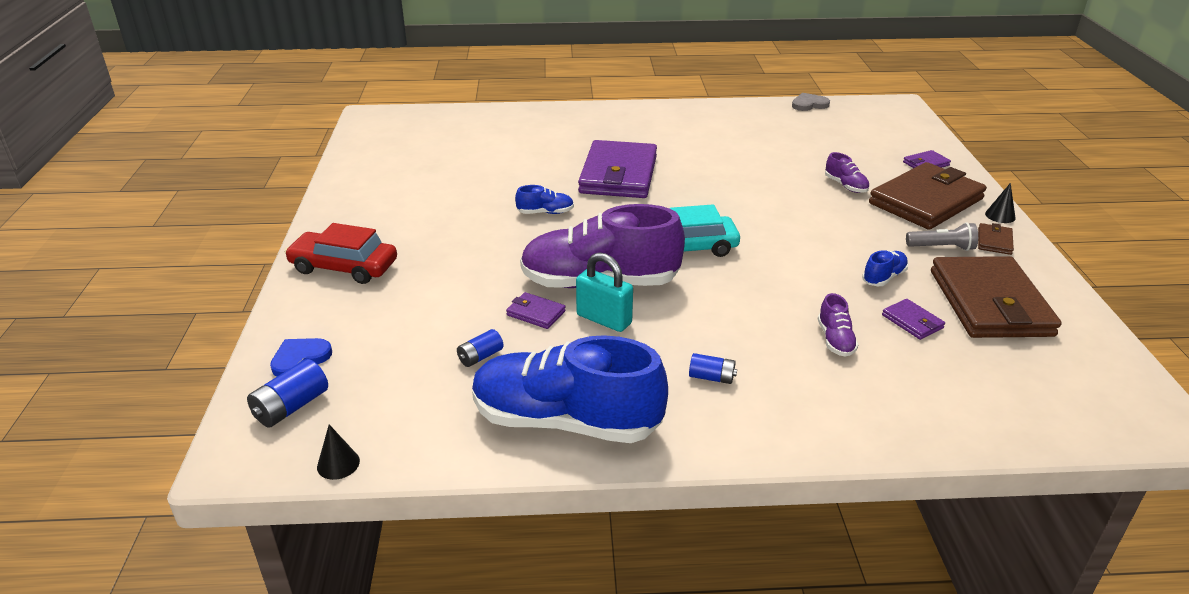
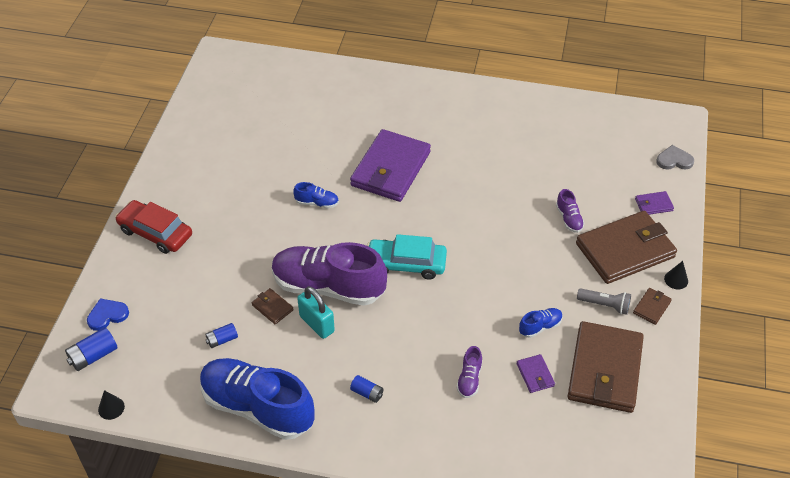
camera: 15 degrees right, 15 degrees up
purple wallet [506,292,566,329] -> brown wallet [252,288,294,324]
grey heart [792,93,830,111] -> grey heart moved to [656,145,694,170]

